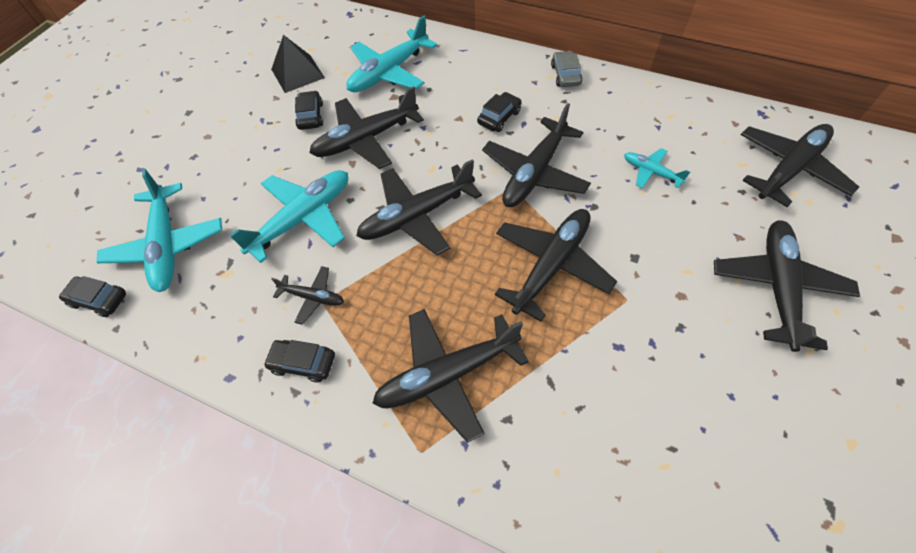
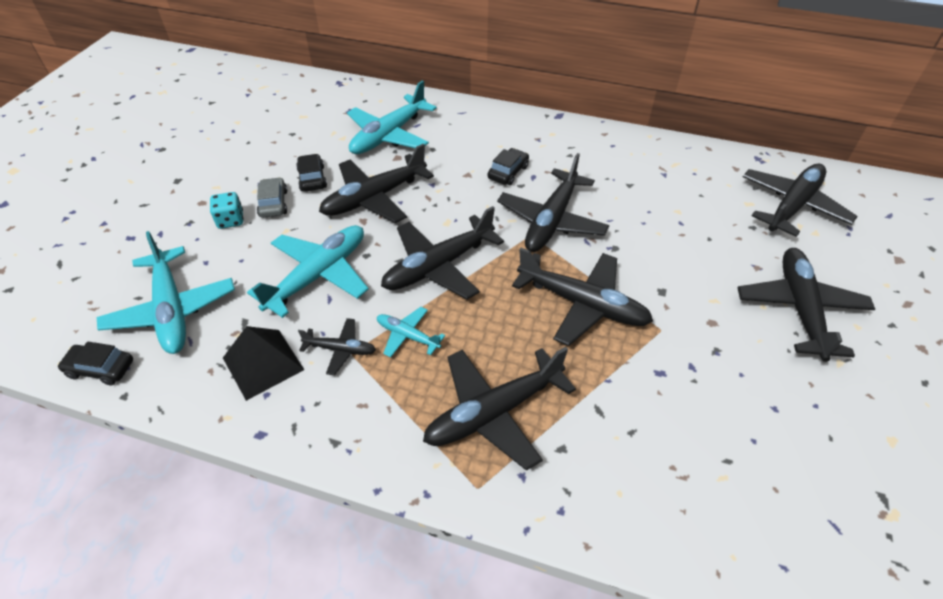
camera: 10 degrees left, 10 degrees down
black car [264,340,335,383] -> none
black pyramid [271,35,325,93] -> black pyramid moved to [223,326,304,401]
black plane [495,209,617,322] -> black plane turned 90 degrees clockwise [512,248,653,346]
grey car [551,51,582,87] -> grey car moved to [257,177,287,218]
turquoise plane [624,148,690,188] -> turquoise plane moved to [377,307,445,358]
none -> turquoise dice [210,192,243,229]

